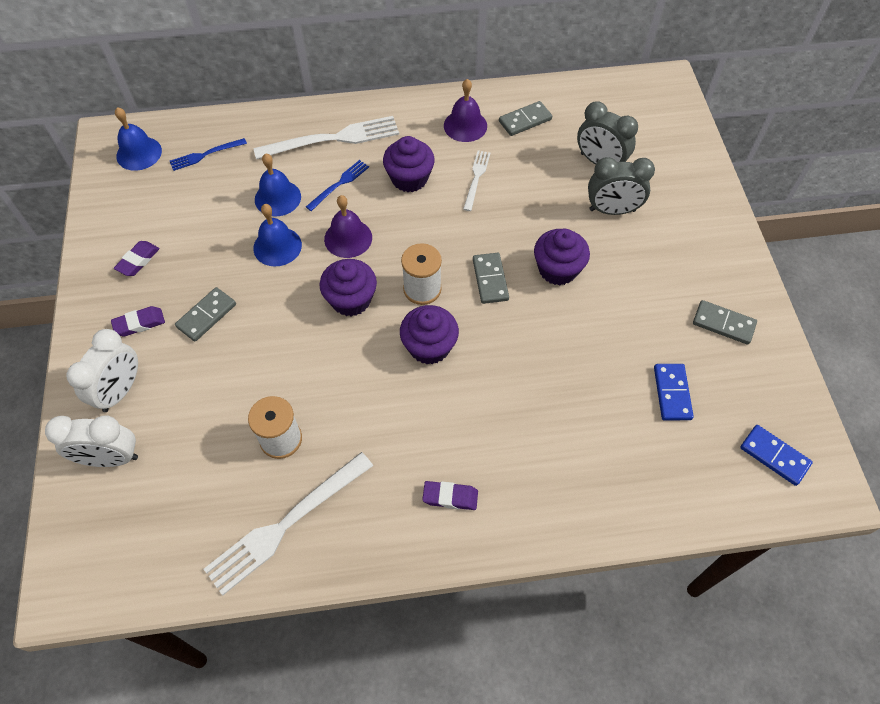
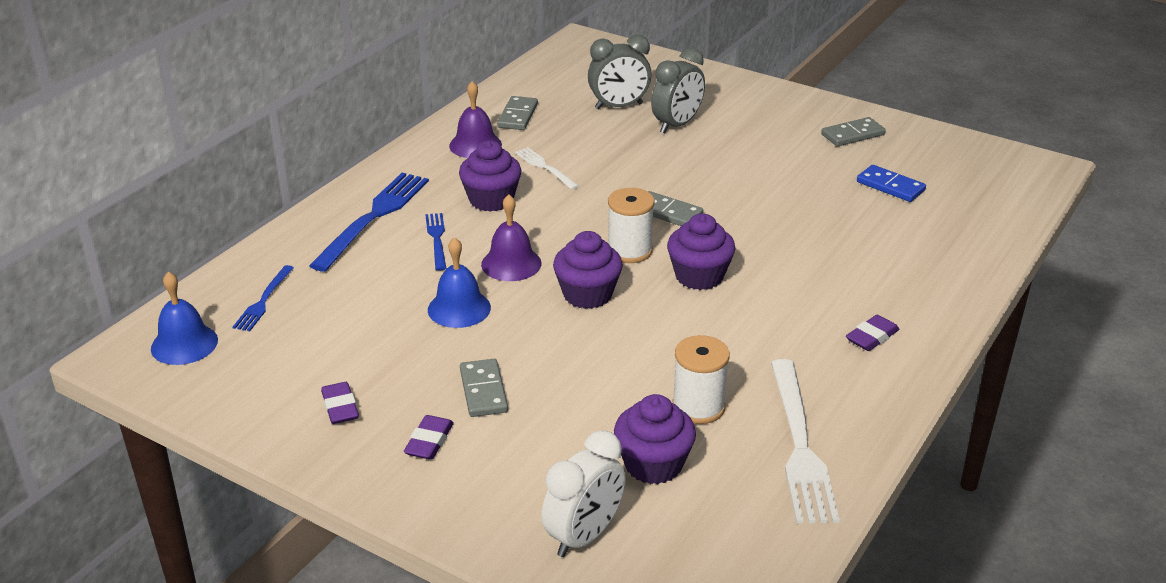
camera: 50 degrees left, 25 degrees down
white clock [66,329,138,412] -> none
white fork [253,116,399,159] -> blue fork [309,173,429,272]
blue bell [255,153,301,217] -> none
purple cupcake [534,229,590,285] -> purple cupcake moved to [614,394,696,484]
blue domino [740,425,813,486] -> none

